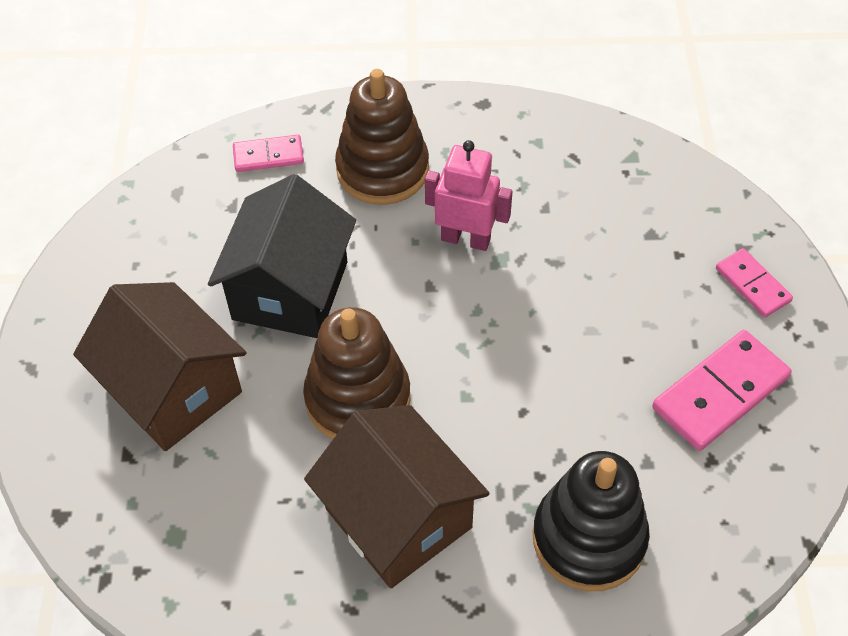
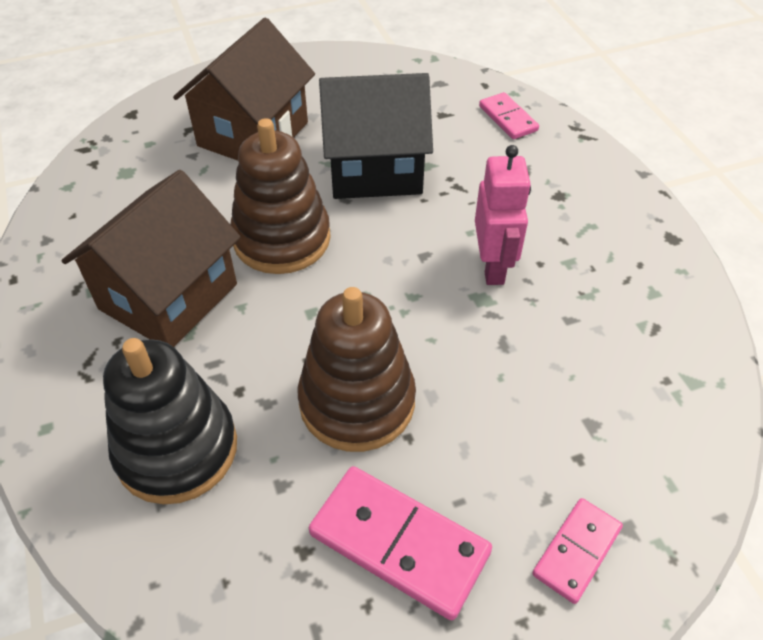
camera: 70 degrees right, 5 degrees down
brown stacking toy [335,69,429,205] -> brown stacking toy moved to [298,287,416,452]

